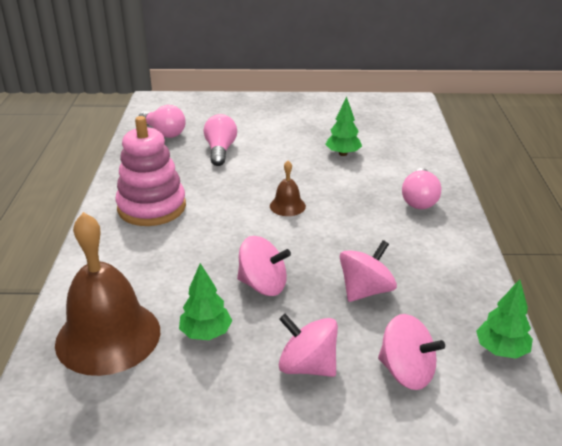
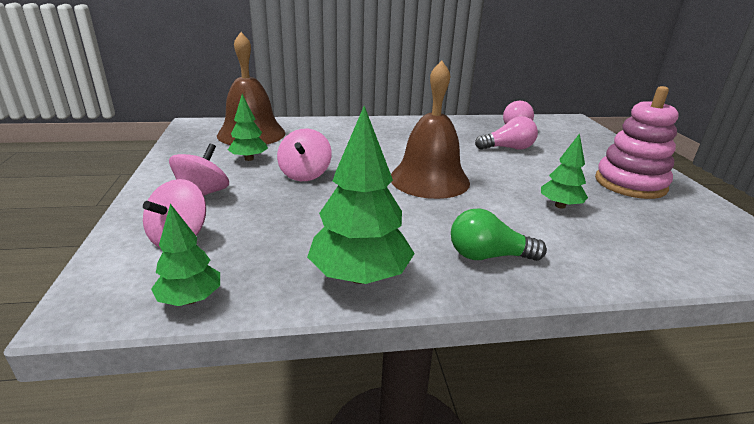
camera: 80 degrees right, 5 degrees down
pink stacking toy [116,116,186,226] -> pink stacking toy moved to [595,86,679,199]
brown bell [270,161,306,216] -> brown bell [391,61,470,199], size x2.21
pink spinning top [340,240,397,302] -> none
pink light bulb [402,168,441,209] -> green light bulb [451,208,547,261]
none -> green tree [307,106,415,284]

